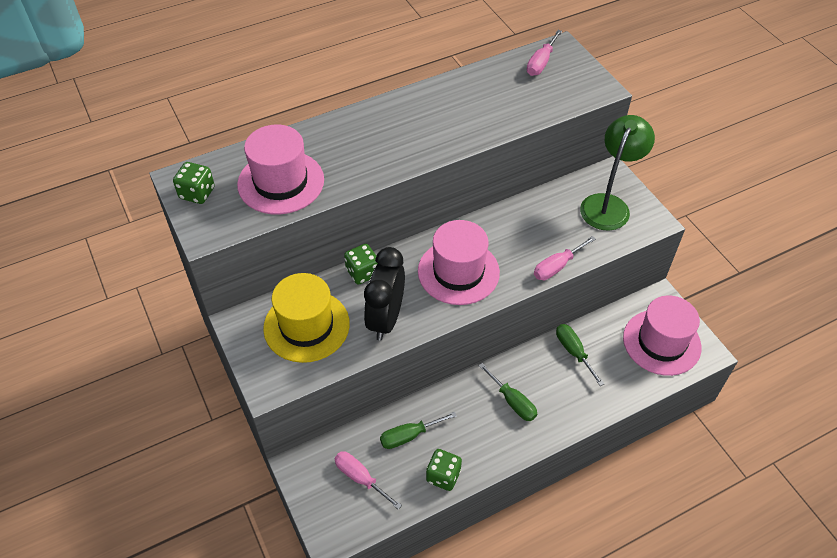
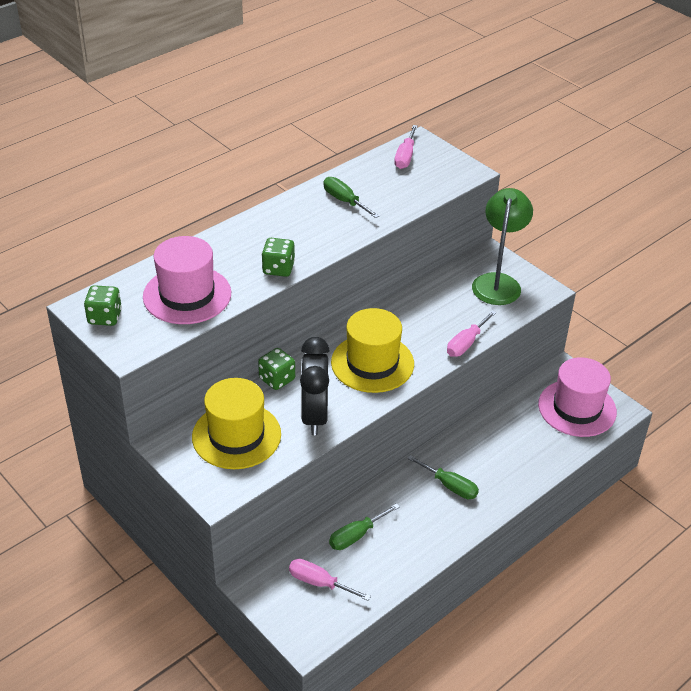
camera: 15 degrees left, 10 degrees down
pink hat [418,220,500,305] -> yellow hat [331,308,414,393]
green dice [426,449,462,491] -> green dice moved to [261,238,295,277]
green screwdriver [556,324,604,386] -> green screwdriver moved to [324,177,379,218]

